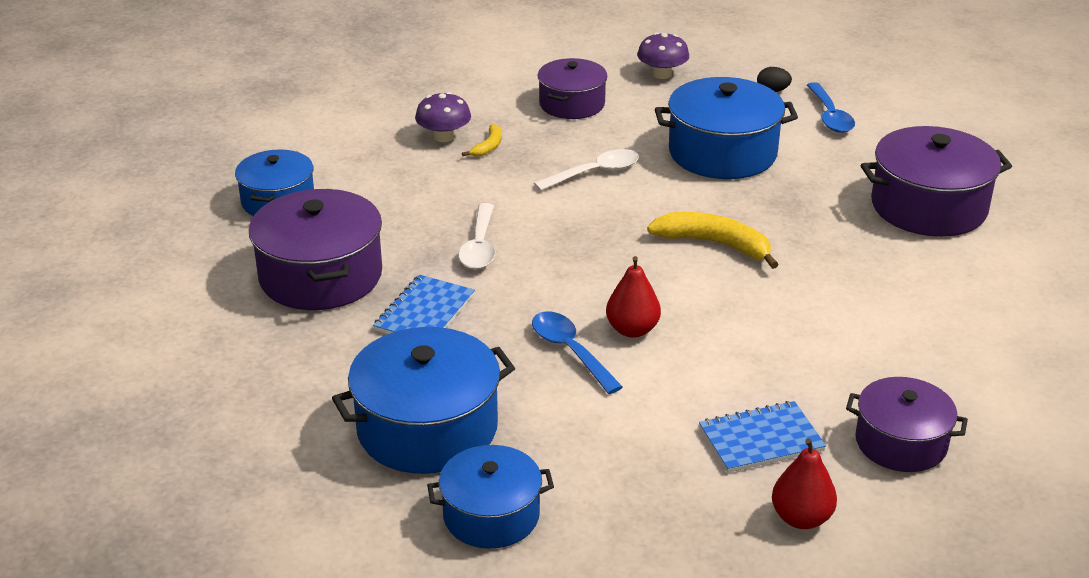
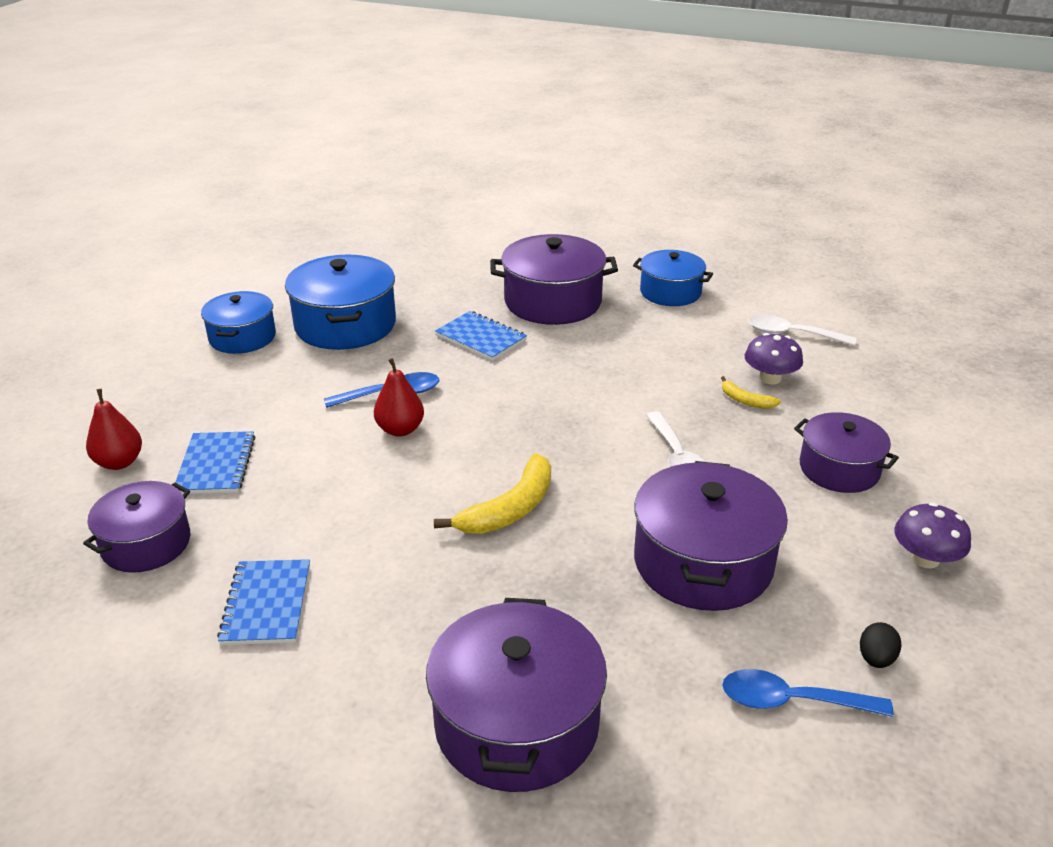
camera: 105 degrees right, 0 degrees up
white spoon [459,203,495,269] -> white spoon moved to [748,315,857,346]
blue pot [655,77,798,179] -> purple pot [634,461,788,611]
none -> blue notebook [217,559,310,645]

